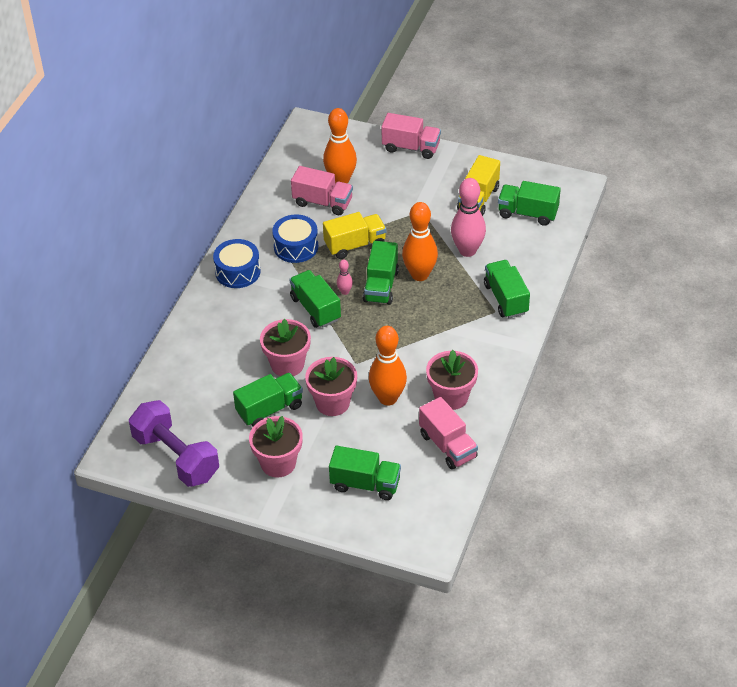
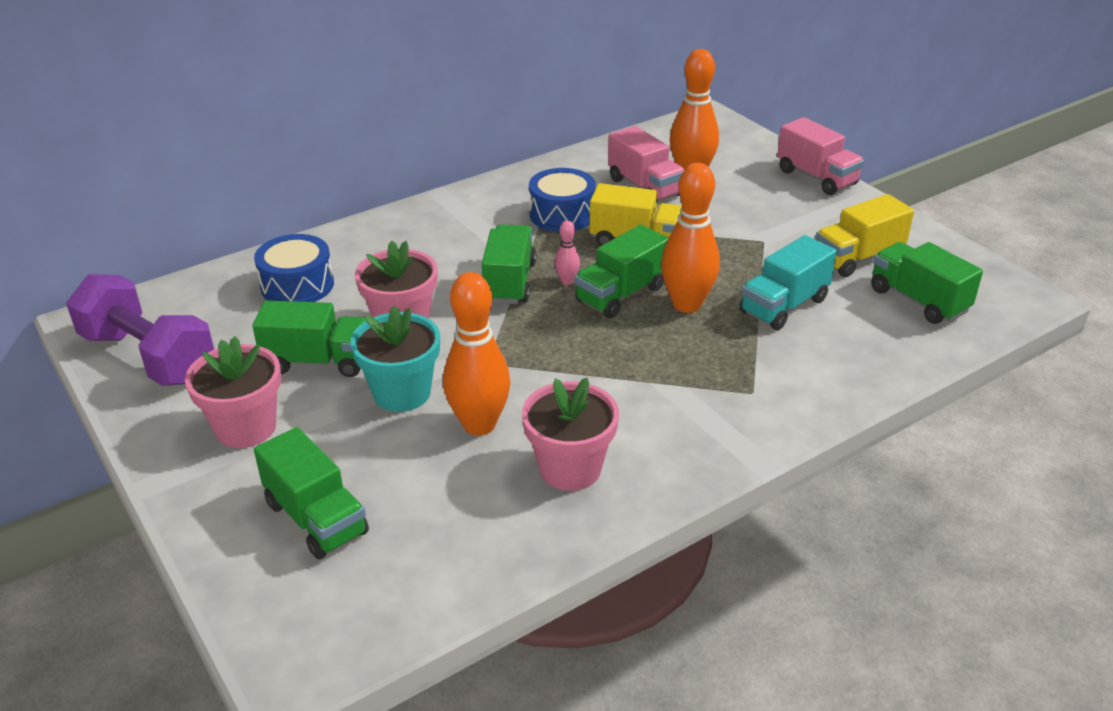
camera: 35 degrees right, 10 degrees down
purple dumbbell [129,400,219,487] -> purple dumbbell turned 45 degrees counterclockwise [66,274,214,386]
blue drum [213,239,261,288] -> blue drum moved to [254,234,334,302]
pink flower pot [305,357,357,416] -> turquoise flower pot [350,305,440,412]
pink truck [419,397,478,470] -> none
pink bowling pin [451,178,486,257] -> turquoise truck [740,235,837,330]
green truck [484,260,530,318] -> none

